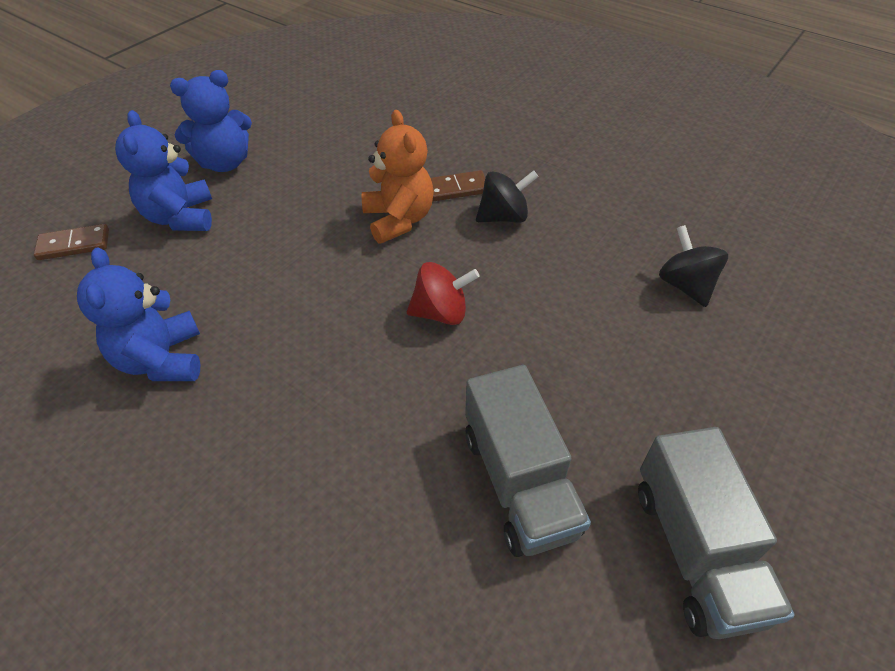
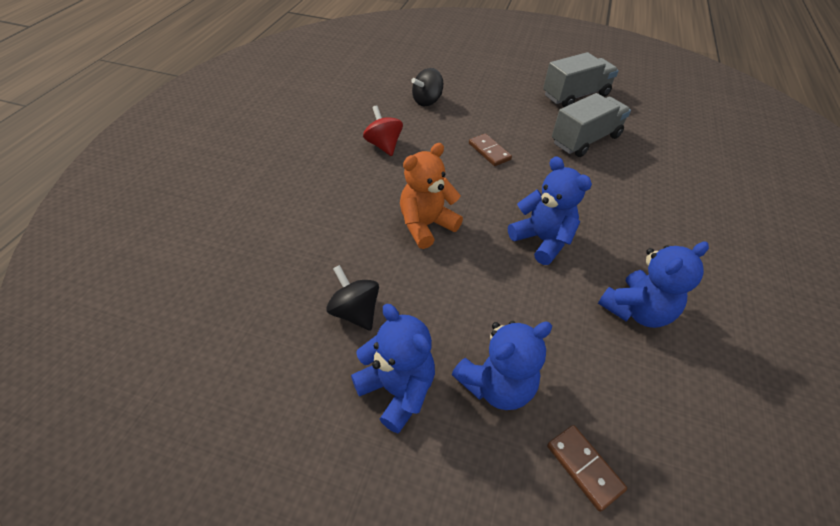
camera: 110 degrees left, 0 degrees up
red spinning top [407,262,480,325] -> red spinning top moved to [363,105,403,156]
brown domino [431,170,485,202] -> brown domino moved to [469,134,512,166]
black spinning top [476,170,539,223] -> black spinning top moved to [326,265,379,331]
none -> blue teddy bear [508,156,592,265]

